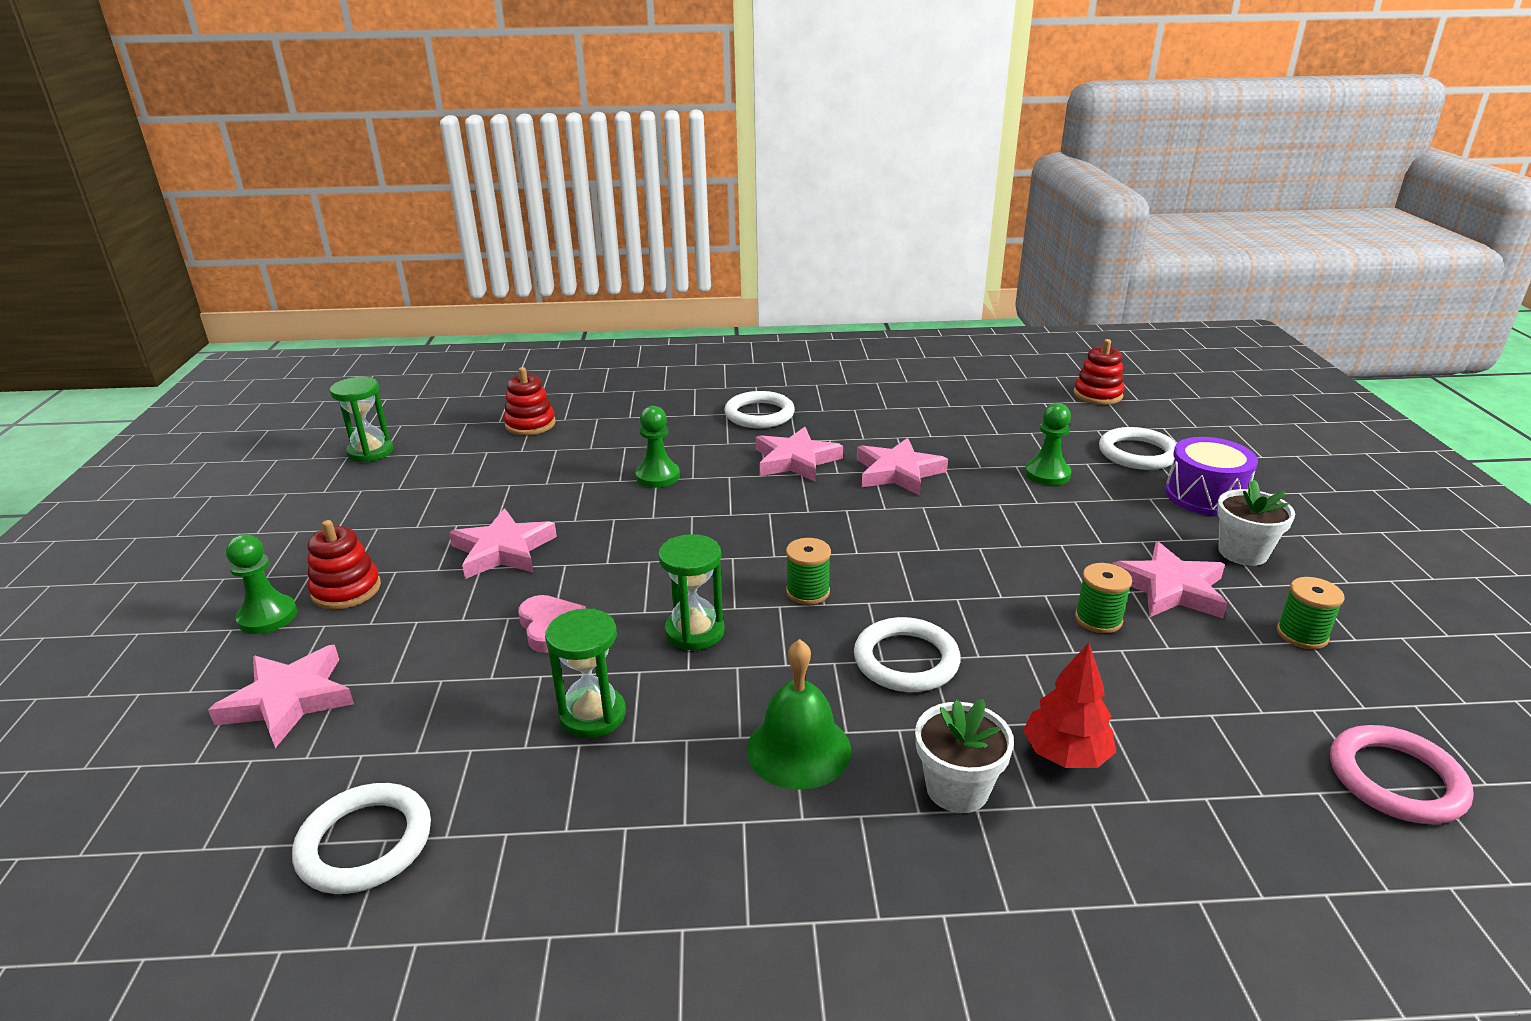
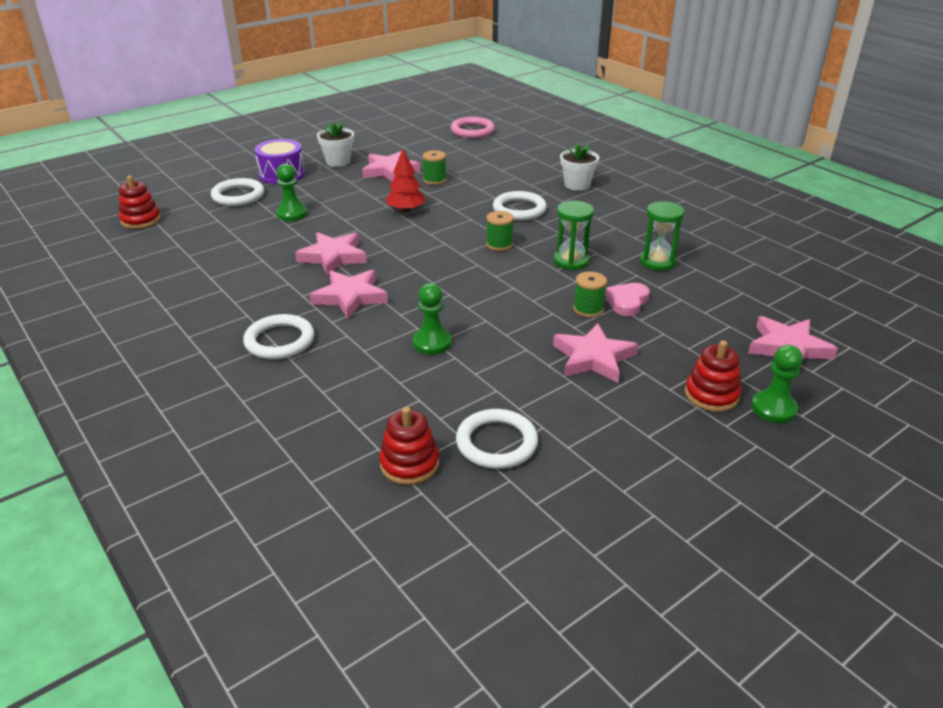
camera: 125 degrees left, 5 degrees up
white ring [292,783,431,894] -> white ring moved to [456,409,538,469]
green hourglass [330,377,393,462] -> none
green bell [746,639,851,790] -> none
red tree [1023,642,1116,768] -> red tree moved to [386,149,426,213]
green spool [1277,577,1345,649] -> green spool moved to [573,272,607,317]

